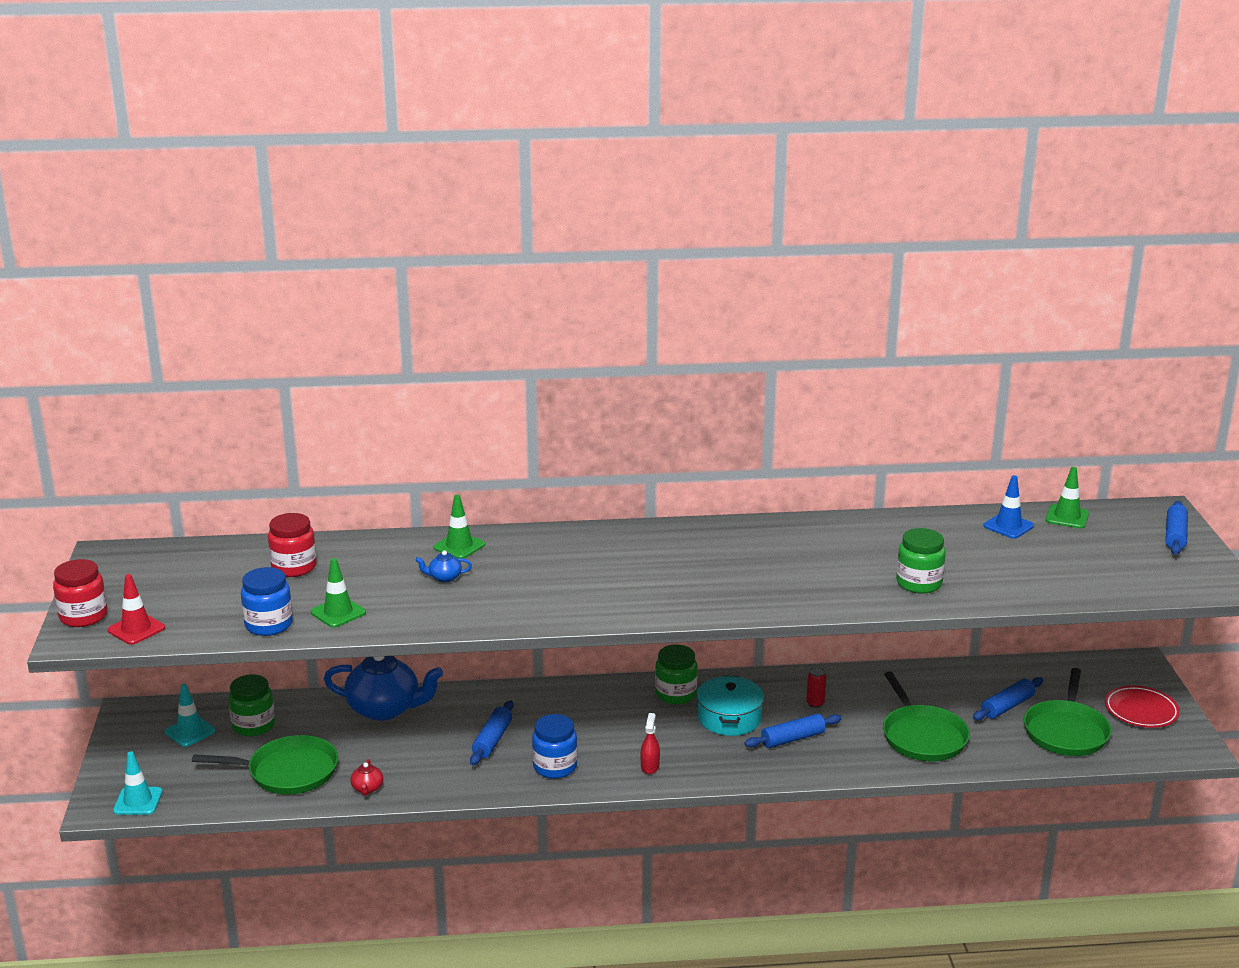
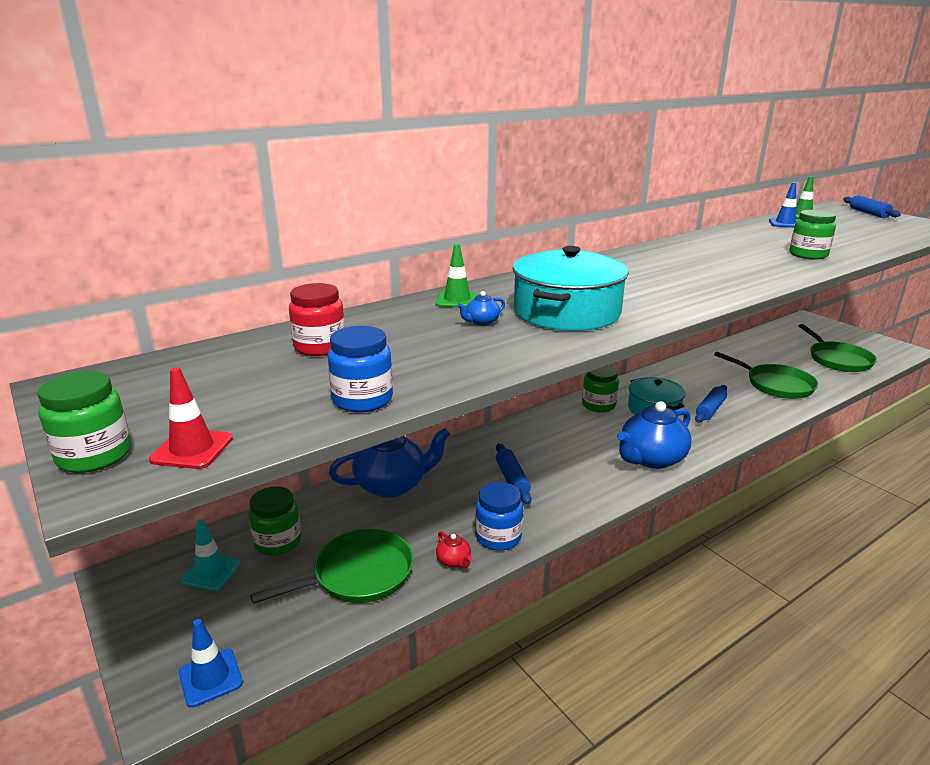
camera: 30 degrees left, 0 degrees up
red jar [53,559,108,627] -> green jar [37,371,131,473]
turquoise traffic cone [113,751,163,815] -> blue traffic cone [179,619,243,708]
green traffic cone [311,558,366,628] -> none
blue jar [532,714,577,779] -> blue jar moved to [475,482,523,551]
red spray bottle [641,713,660,774] -> blue teapot [617,401,692,469]
red can [806,667,826,708] -> none
blue rolling pin [973,677,1043,721] -> none
red plate [1105,685,1180,728] -> none
none -> turquoise pot [512,246,629,331]

